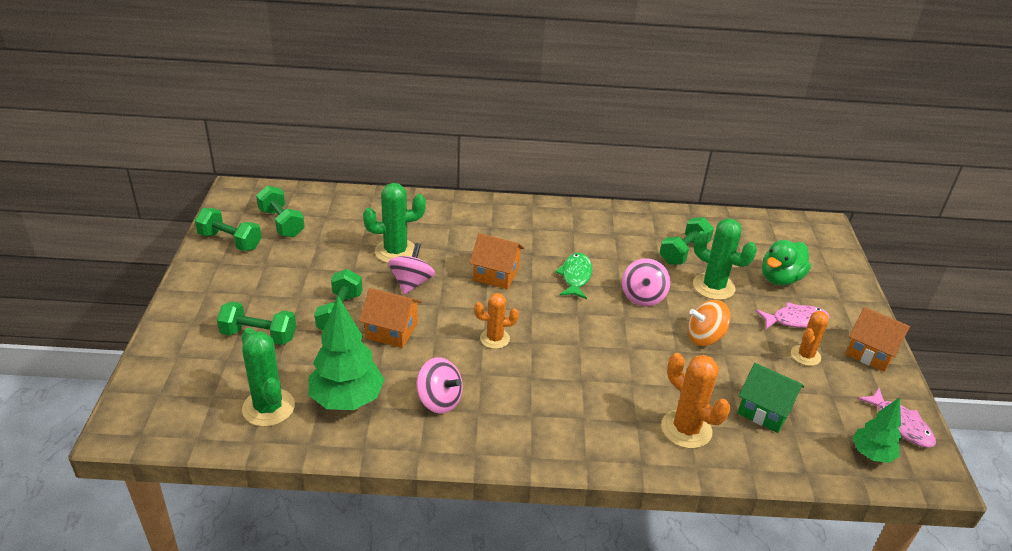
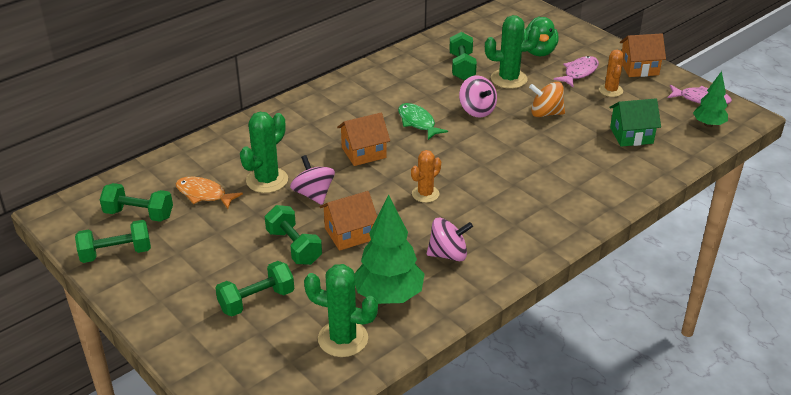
camera: 40 degrees left, 0 degrees up
orange cactus [661,353,730,449] -> none
orange spinning top [687,300,731,346] -> orange spinning top turned 60 degrees clockwise [529,82,565,117]
none -> orange fish [176,177,243,209]

